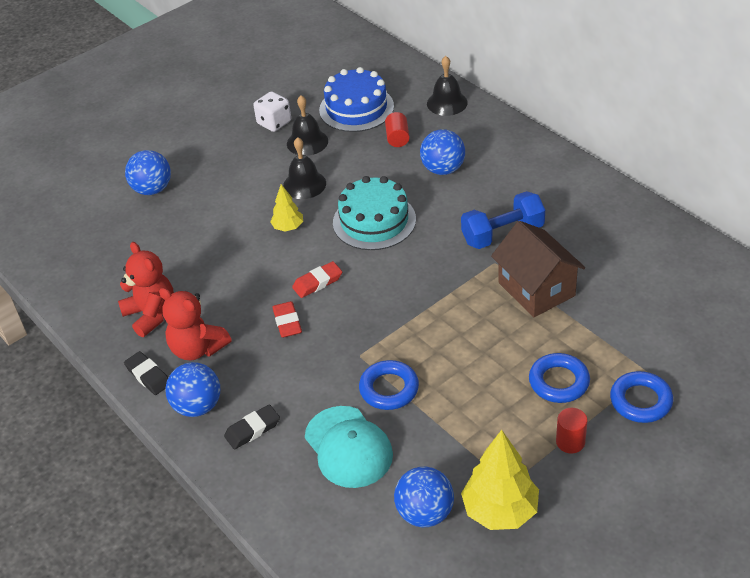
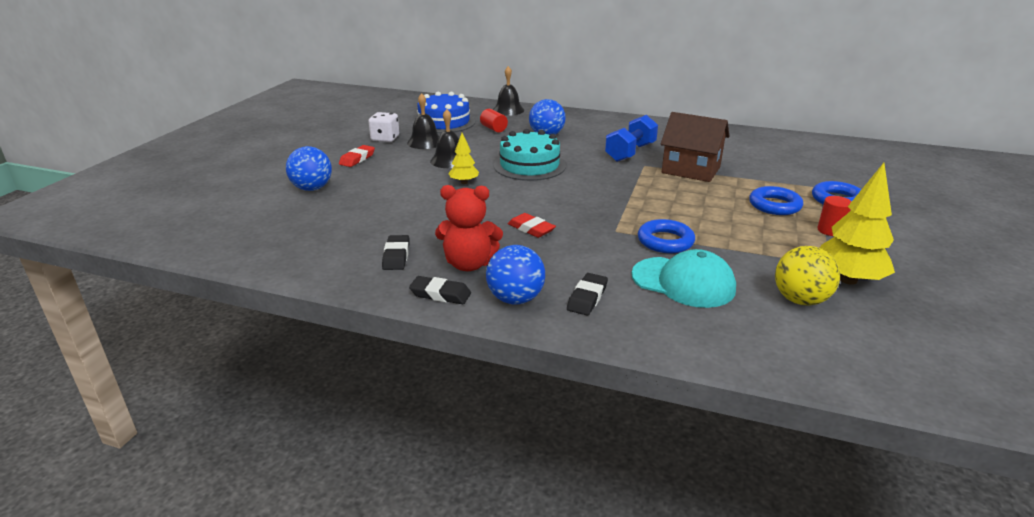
camera: 35 degrees left, 15 degrees down
red teddy bear [118,242,174,337] -> black eraser [382,235,409,270]
red eraser [292,261,342,298] -> red eraser moved to [339,145,375,167]
blue ball [394,467,454,527] -> yellow ball [775,246,840,306]

